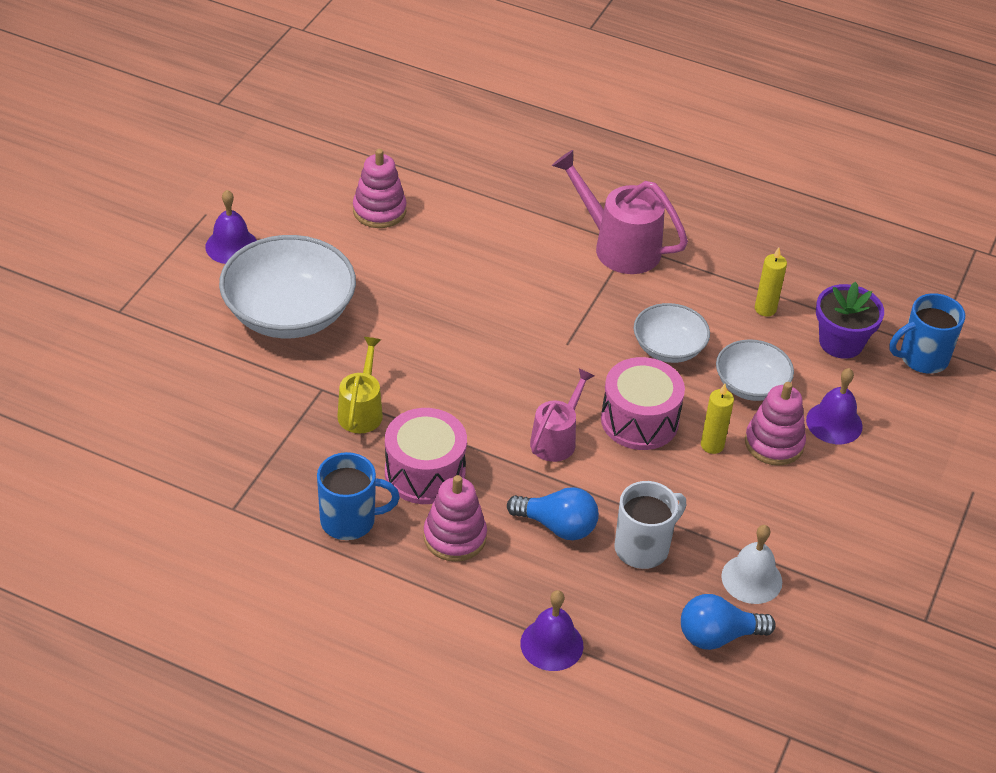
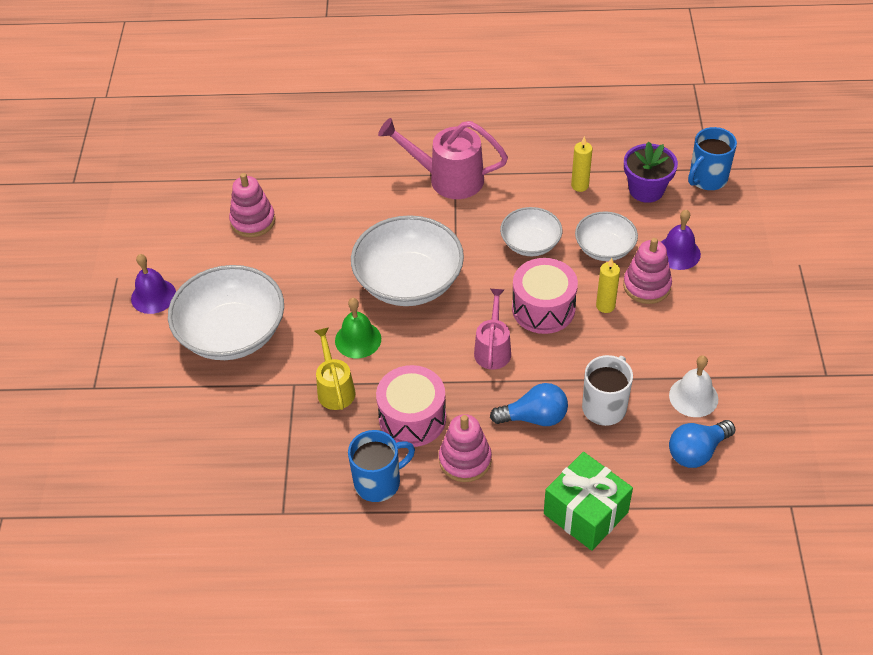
camera: 20 degrees left, 5 degrees up
purple bell [520,590,583,671] -> green gift [544,452,633,551]
none -> green bell [335,298,381,358]
none -> white bowl [351,215,464,306]

